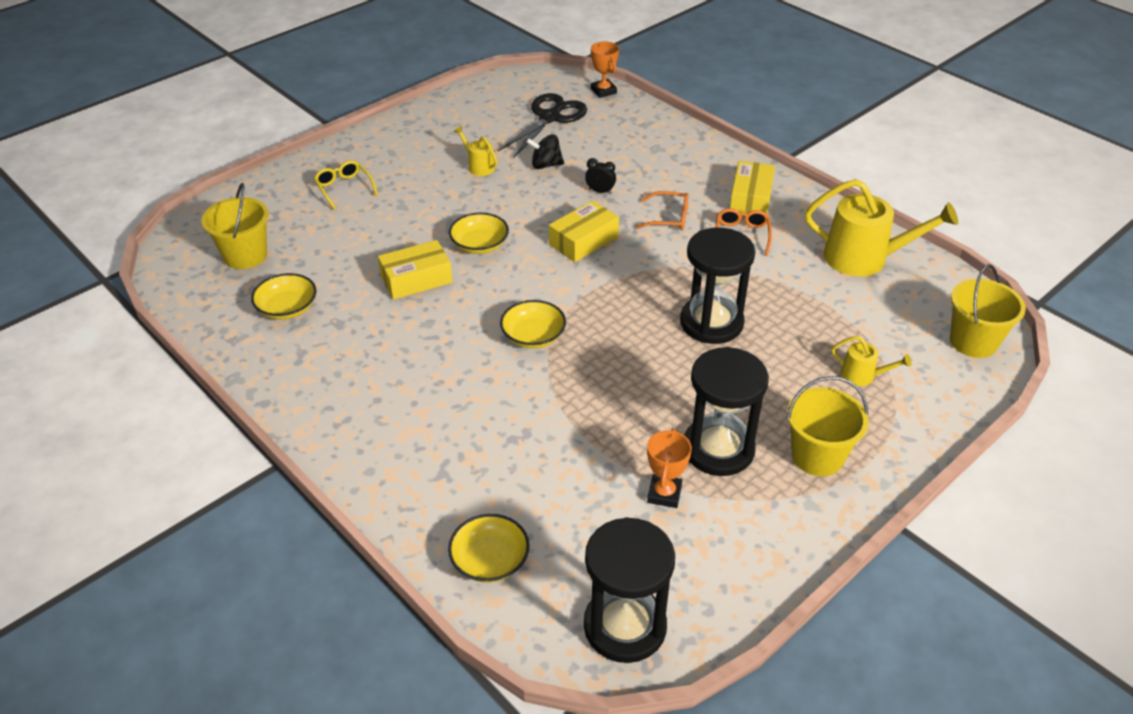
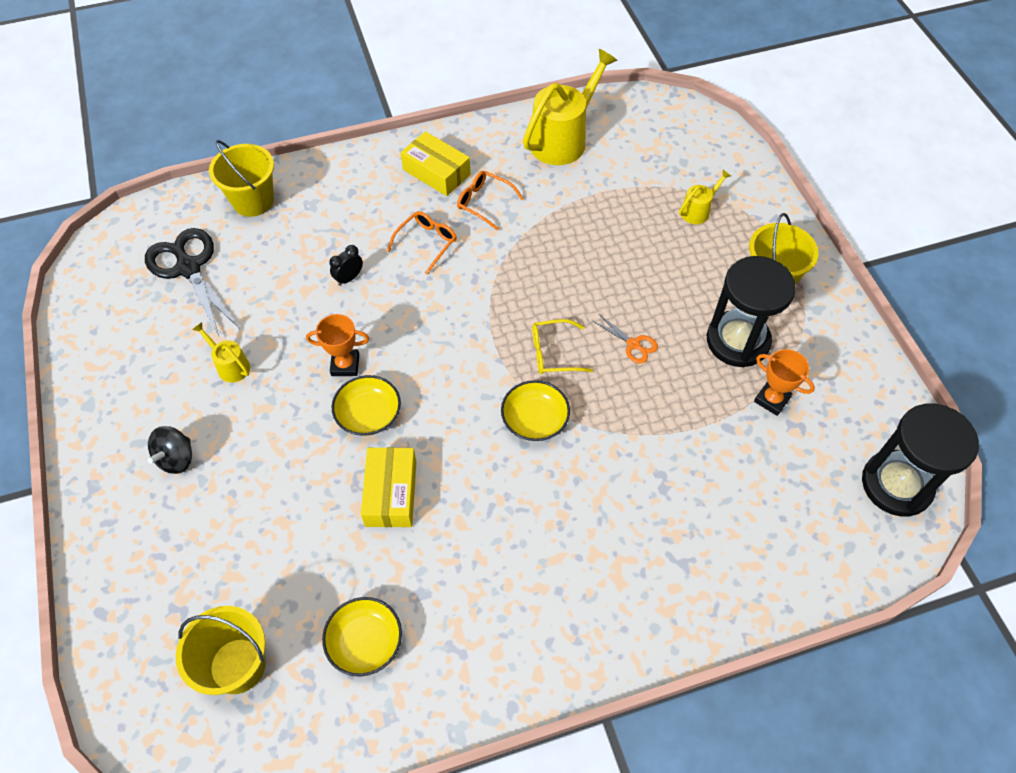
camera: 65 degrees left, 15 degrees up
yellow glasses [314,160,378,210] -> yellow glasses moved to [532,319,593,374]
yellow bowl [448,514,530,583] -> none
yellow watering can [454,126,498,176] -> yellow watering can turned 60 degrees clockwise [192,322,250,383]
black spinning top [526,134,564,169] -> black spinning top moved to [148,426,192,474]
yellow box [549,201,619,262] -> none
orange trophy [591,41,619,98] -> orange trophy moved to [306,314,369,376]
black hourglass [680,228,755,344] -> none
yellow bucket [950,264,1026,358] -> yellow bucket moved to [209,140,274,217]
none -> orange scissors [593,314,658,364]

